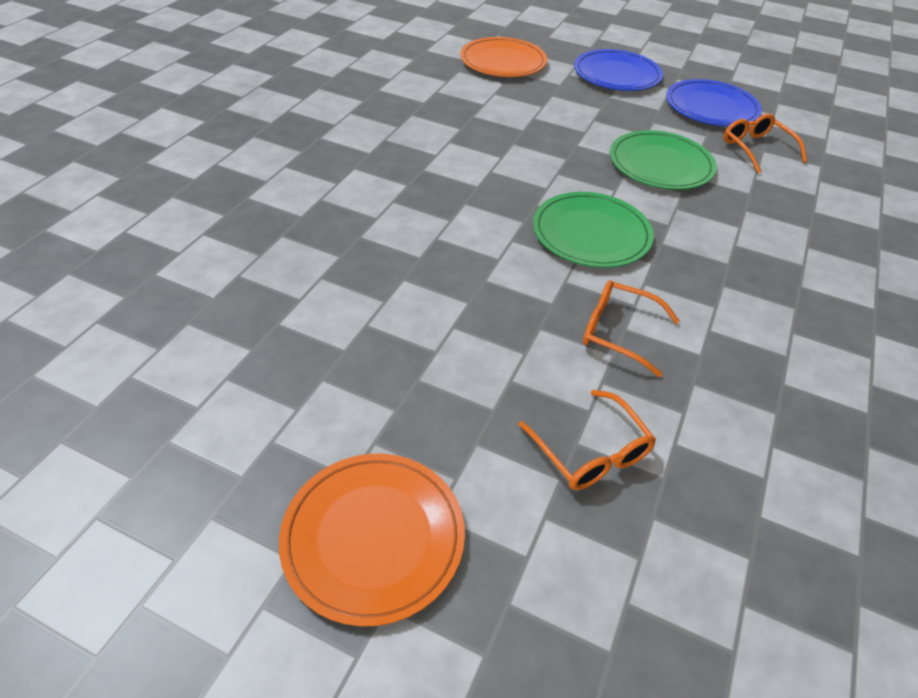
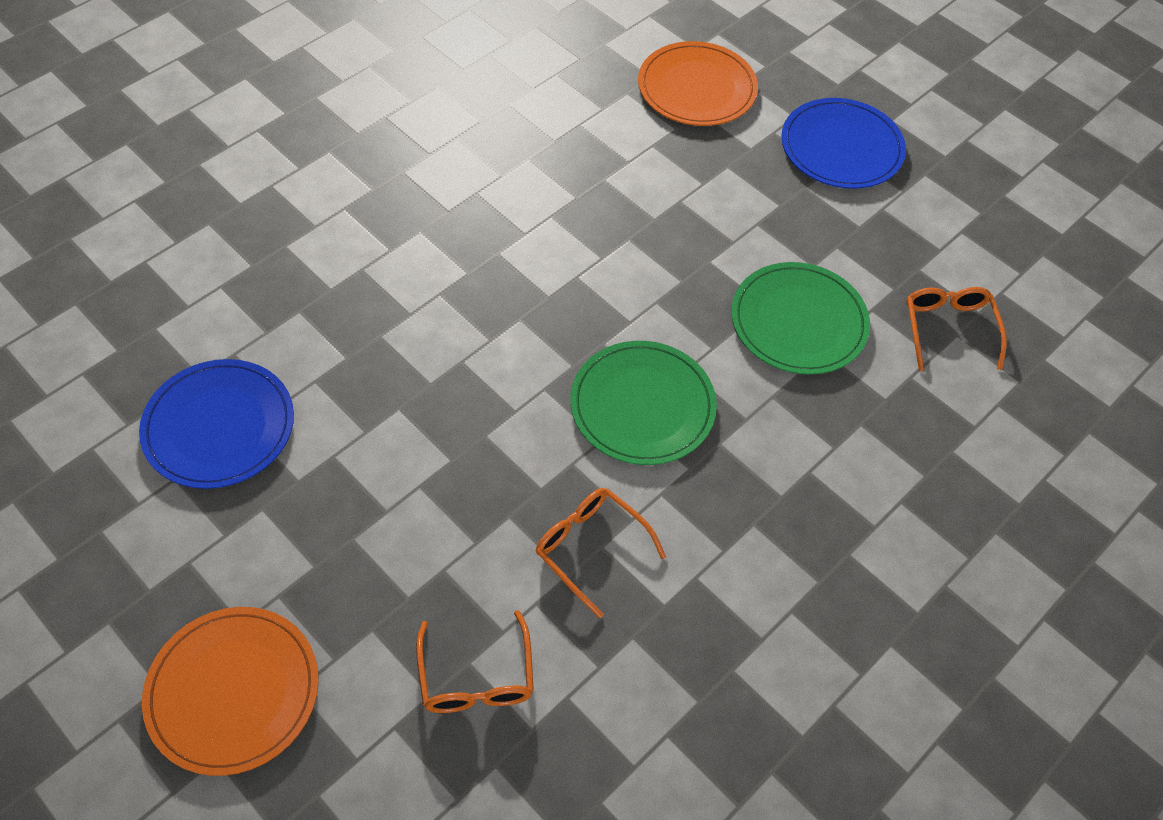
camera: 20 degrees right, 10 degrees up
blue plate [666,79,762,126] -> blue plate moved to [139,359,294,489]

